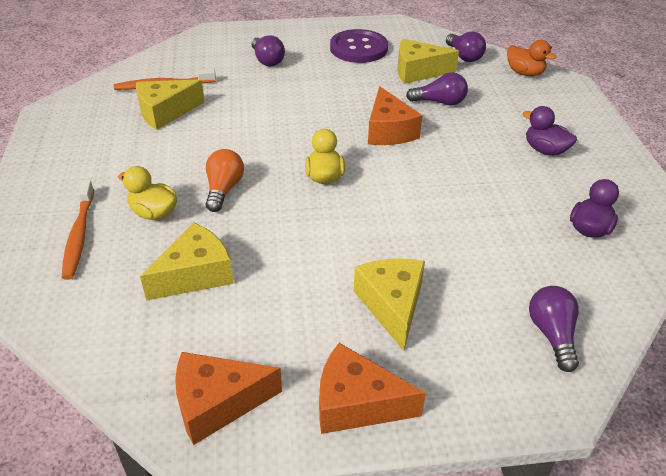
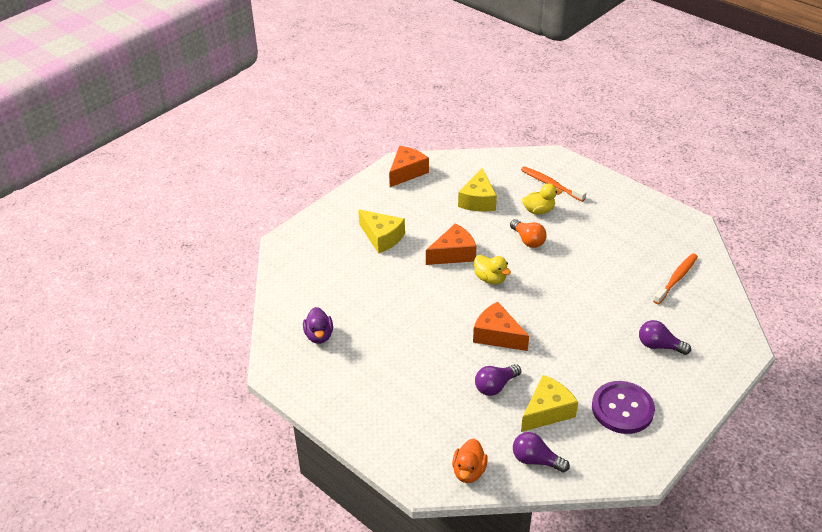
camera: 140 degrees right, 0 degrees up
yellow cheese [136,79,205,130] -> none
orange cheese [319,343,426,434] -> orange cheese moved to [426,223,476,265]
orange duck [507,40,557,76] -> orange duck turned 75 degrees counterclockwise [452,439,488,483]
purple duck [523,106,577,156] -> none
purple light bulb [529,286,579,372] -> none

